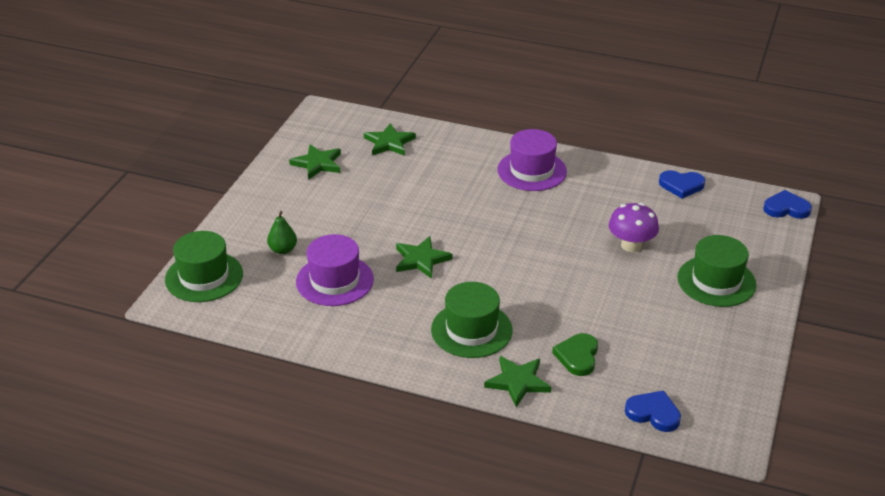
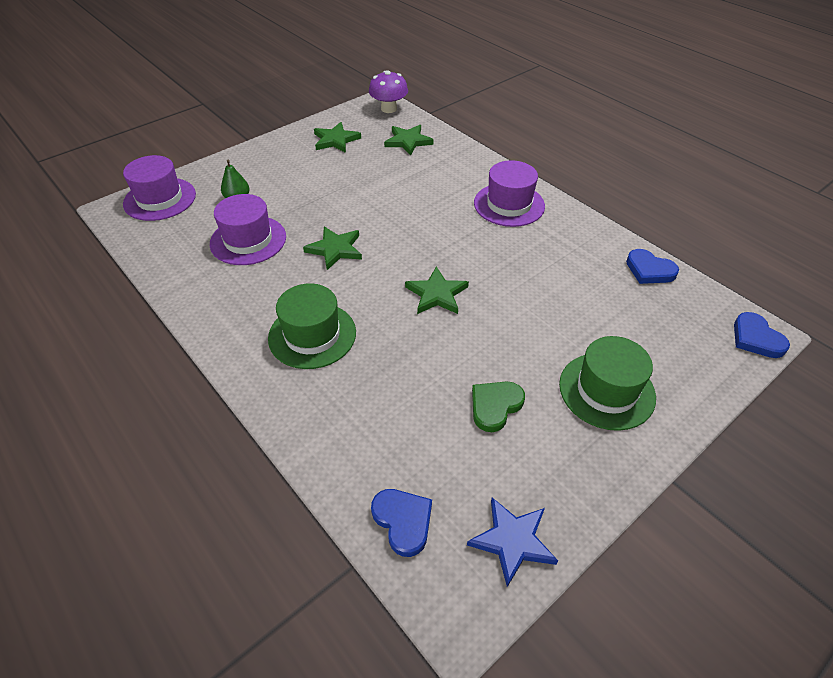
camera: 30 degrees right, 10 degrees up
green hat [165,231,243,302] -> purple hat [123,155,196,221]
green star [484,356,551,407] -> green star moved to [405,266,469,314]
green heart [552,333,598,376] -> green heart moved to [472,381,525,432]
purple mushroom [609,203,659,252] -> purple mushroom moved to [369,70,408,113]
blue heart [763,190,812,219] -> blue heart turned 150 degrees counterclockwise [734,312,790,358]
none -> blue star [467,497,558,587]

